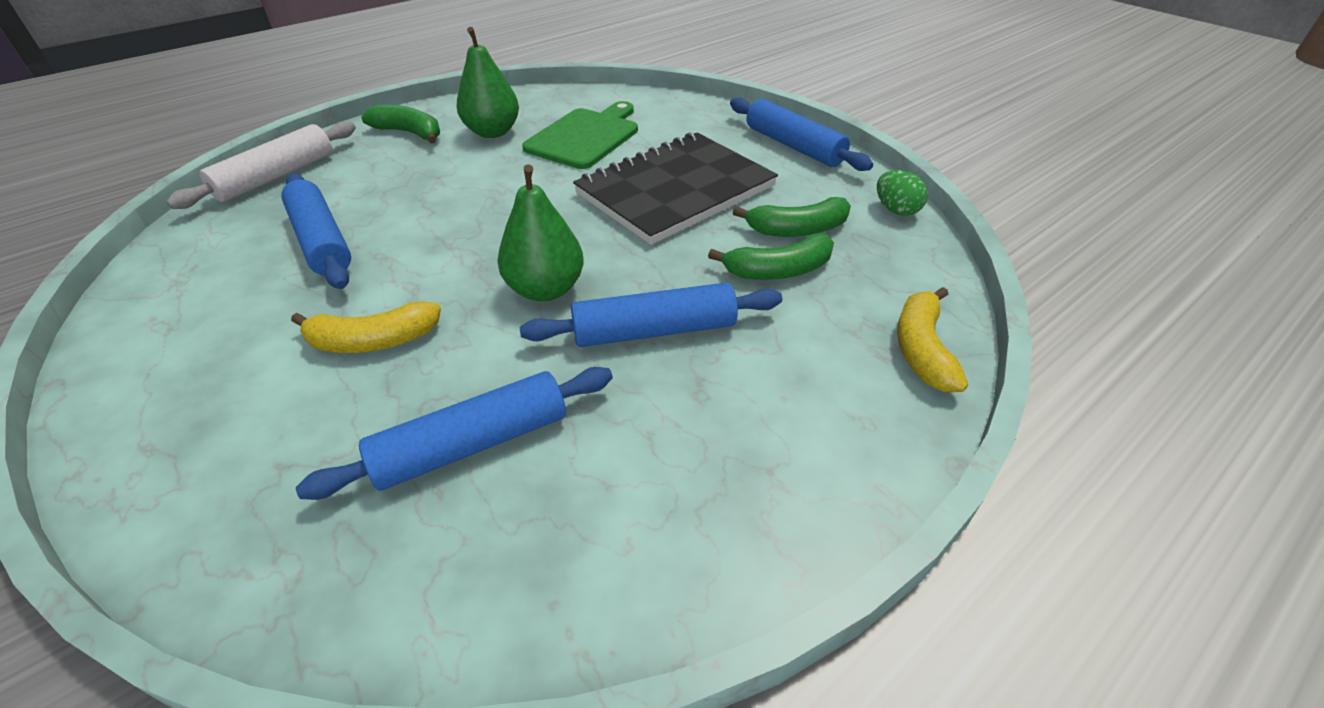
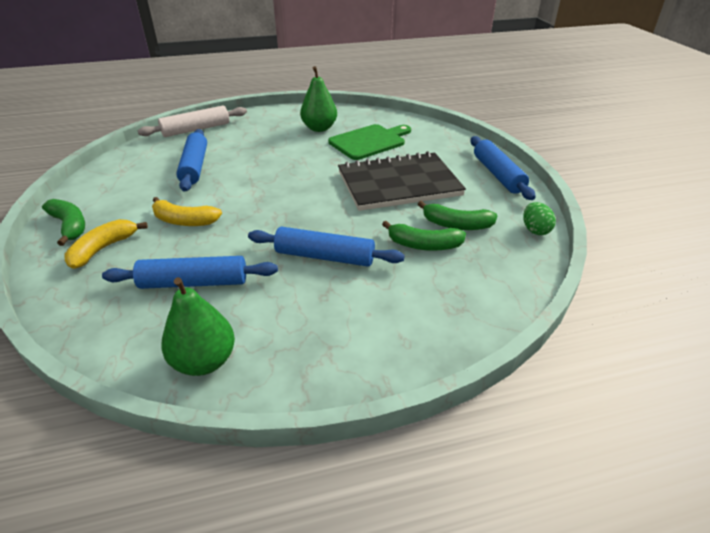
camera: 25 degrees right, 5 degrees down
green banana [361,105,440,143] -> green banana moved to [42,199,85,246]
green pear [497,165,584,301] -> green pear moved to [161,277,235,376]
yellow banana [897,287,968,392] -> yellow banana moved to [65,219,148,269]

